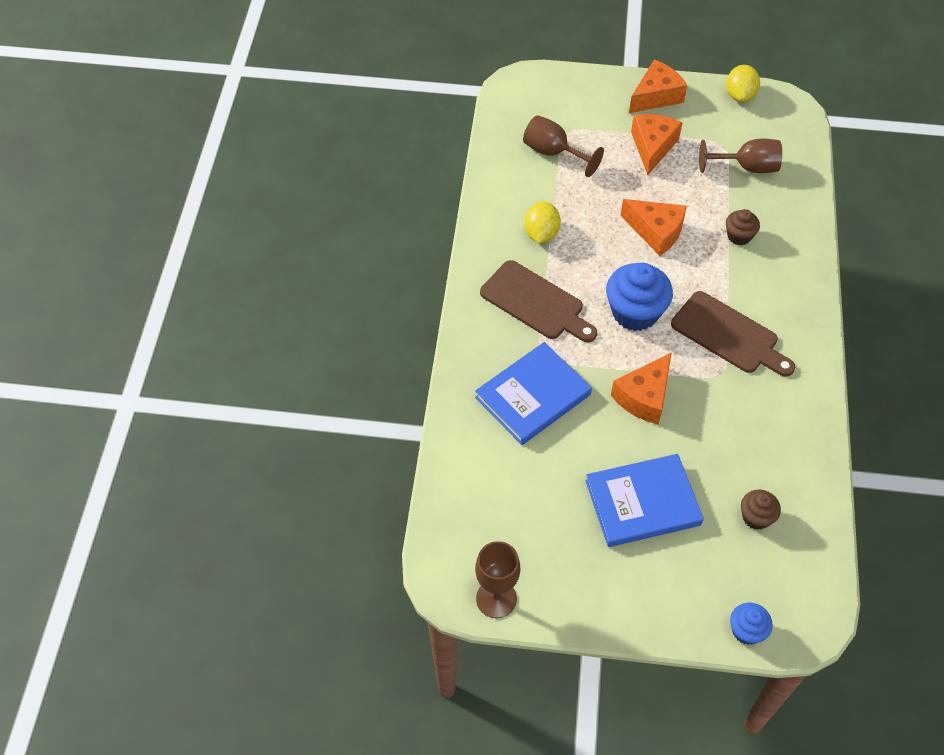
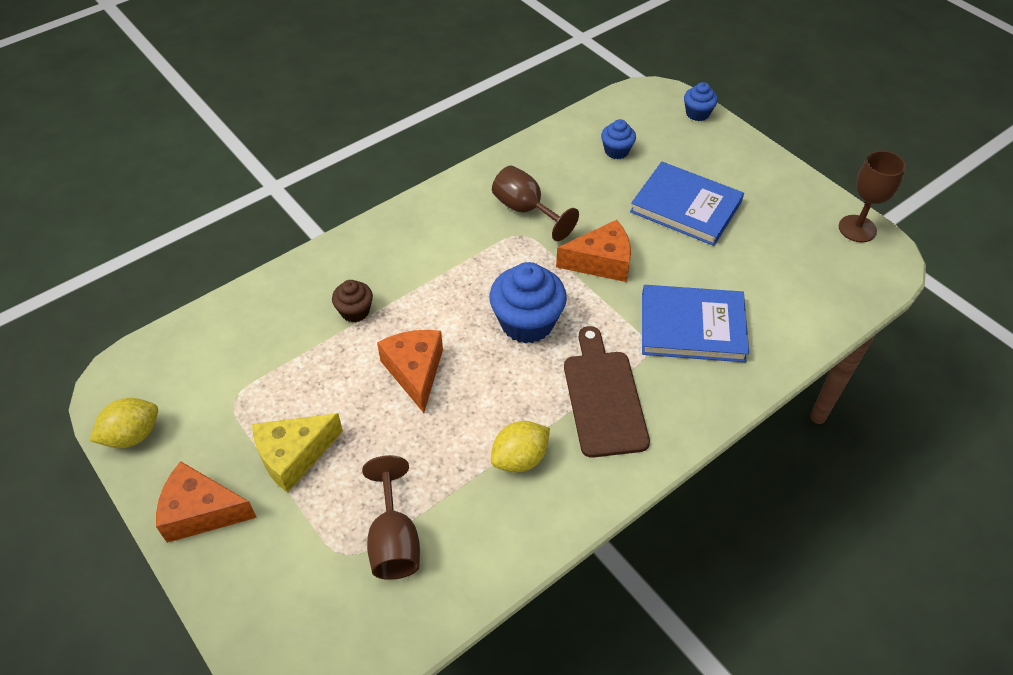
camera: 135 degrees left, 5 degrees down
orange cheese [631,114,683,175] -> yellow cheese [252,413,343,493]
brown cutting board [671,291,795,377] -> none
brown goblet [699,139,782,173] -> brown goblet moved to [492,165,579,241]
brown cupcake [741,490,781,530] -> blue cupcake [601,119,636,159]

